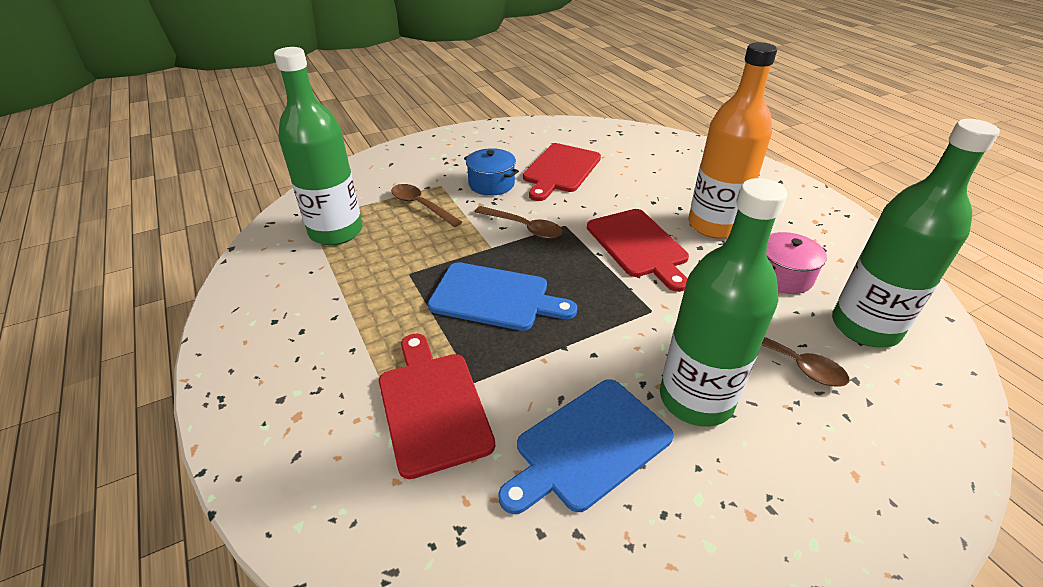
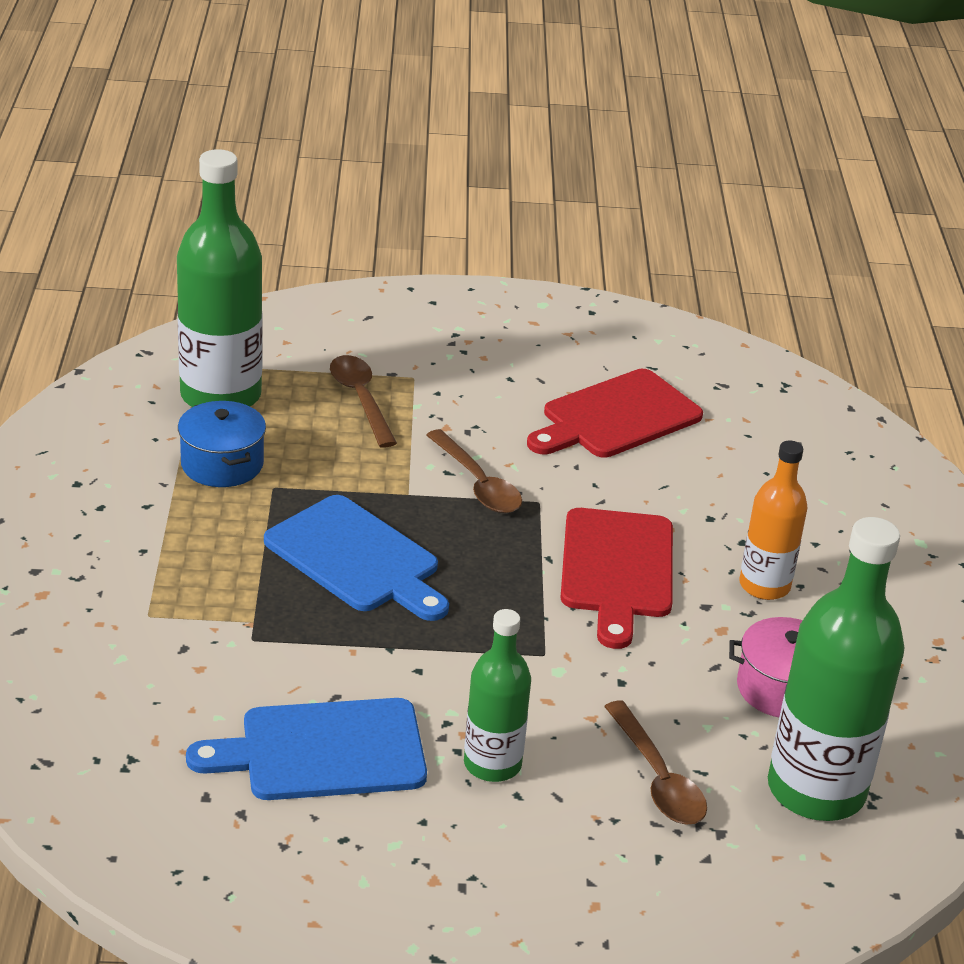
camera: 25 degrees right, 5 degrees down
red cutting board [379,334,495,479] -> none
blue pot [464,148,519,196] -> blue pot moved to [178,401,266,487]
green bottle [660,178,787,427] -> green bottle [464,609,531,782], size x0.59
orange bottle [688,42,777,239] -> orange bottle [740,440,807,600], size x0.59

